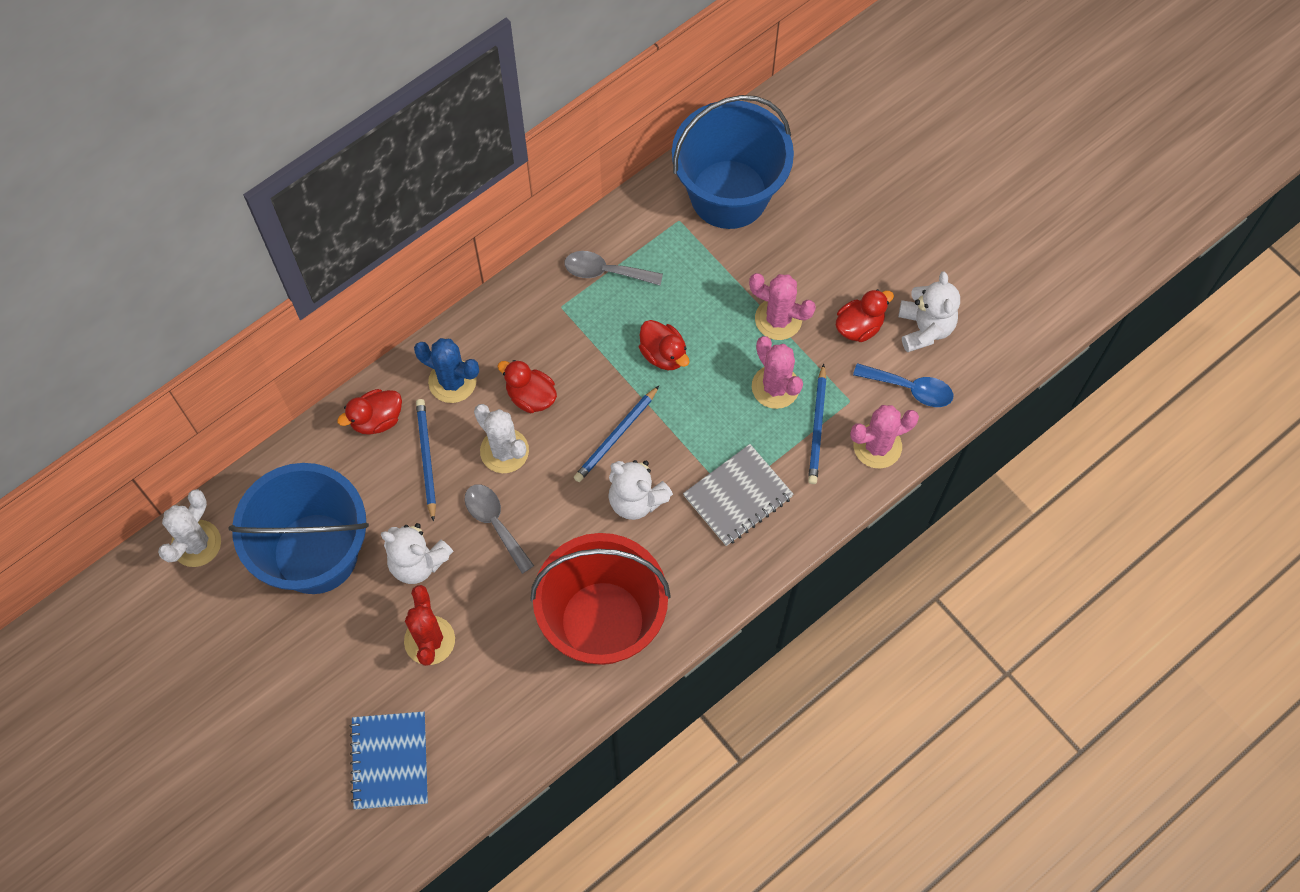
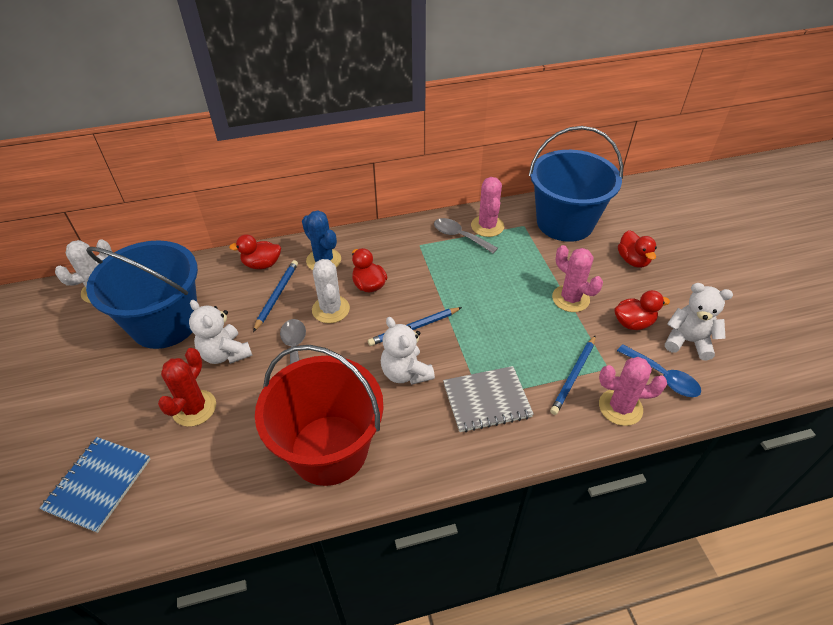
camera: 25 degrees right, 20 degrees down
red duck [639,320,689,370] -> red duck moved to [618,230,657,268]
pink cactus [752,336,803,409] -> pink cactus moved to [471,177,504,237]
white teddy bear [898,271,960,352] -> white teddy bear turned 90 degrees counterclockwise [665,283,733,360]

